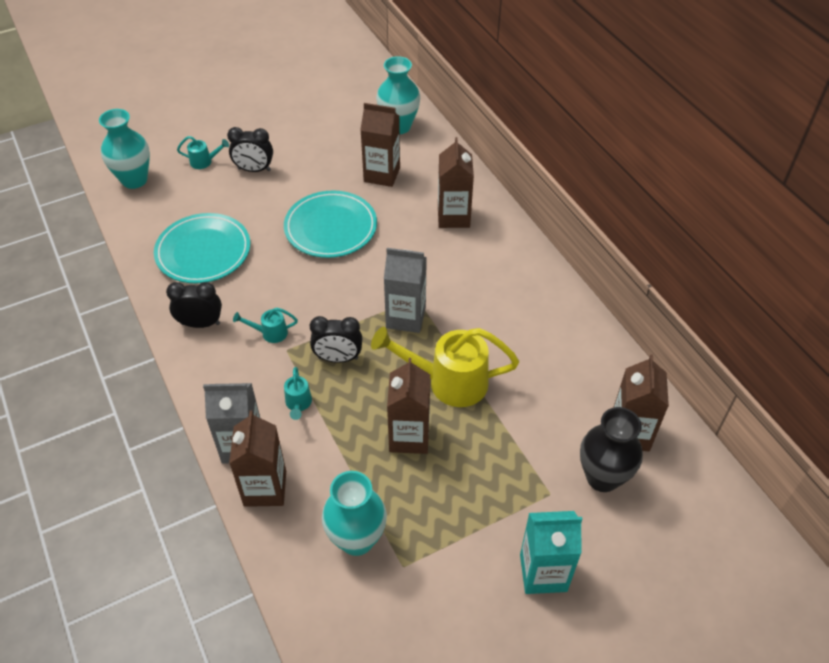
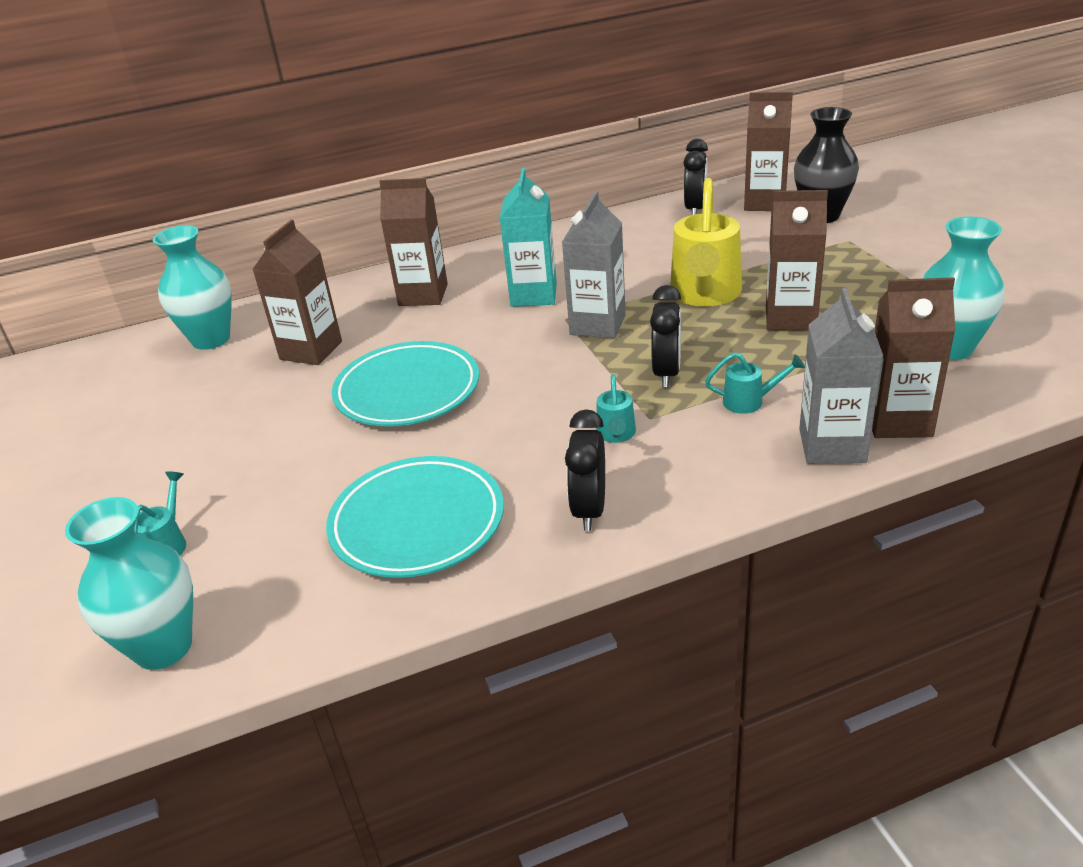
camera: 80 degrees left, 15 degrees down
black clock [227,127,273,172] -> black clock moved to [683,139,708,215]
turquoise carton [520,511,582,594] -> turquoise carton moved to [500,168,557,307]

